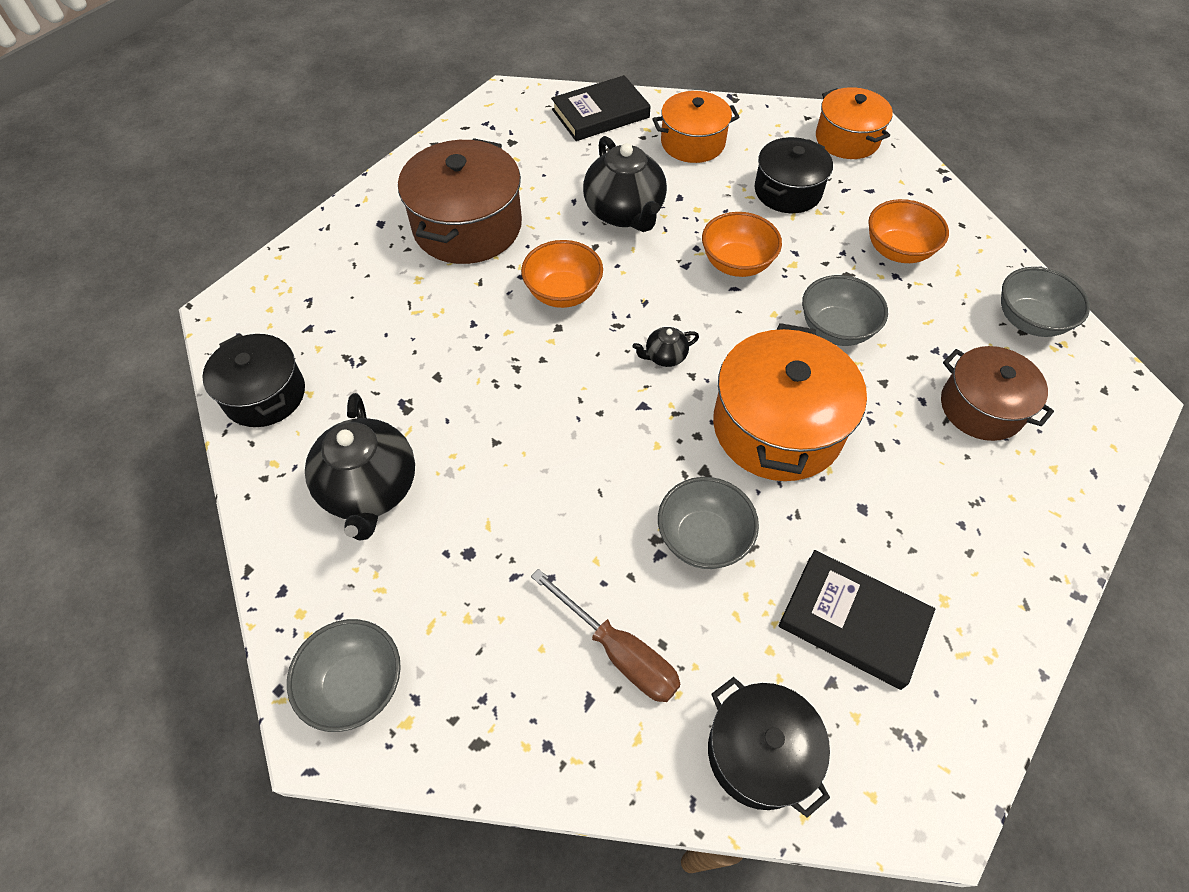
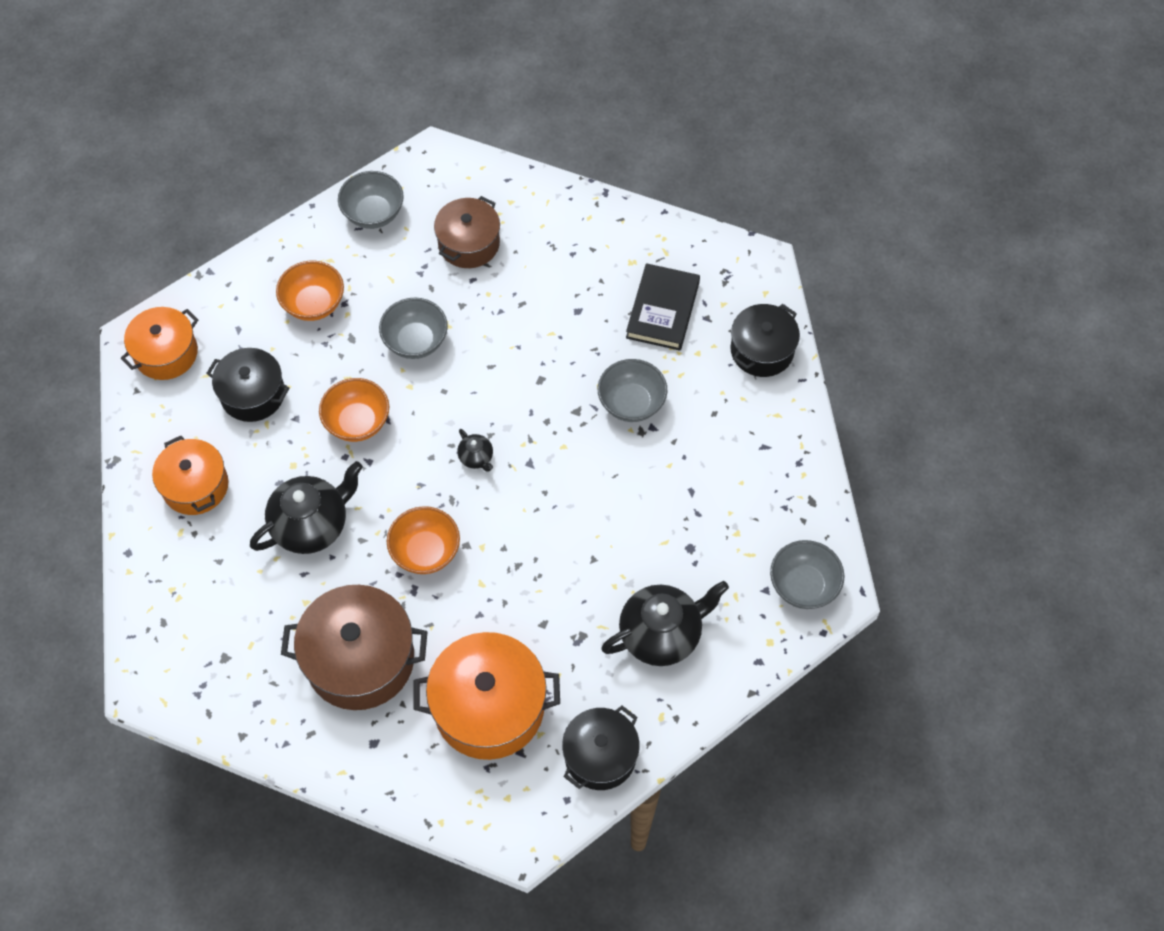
camera: 105 degrees left, 5 degrees up
brown screwdriver [531,569,681,702] -> none
black book [551,75,650,141] -> none
orange pot [713,323,867,481] -> orange pot moved to [413,632,560,760]

